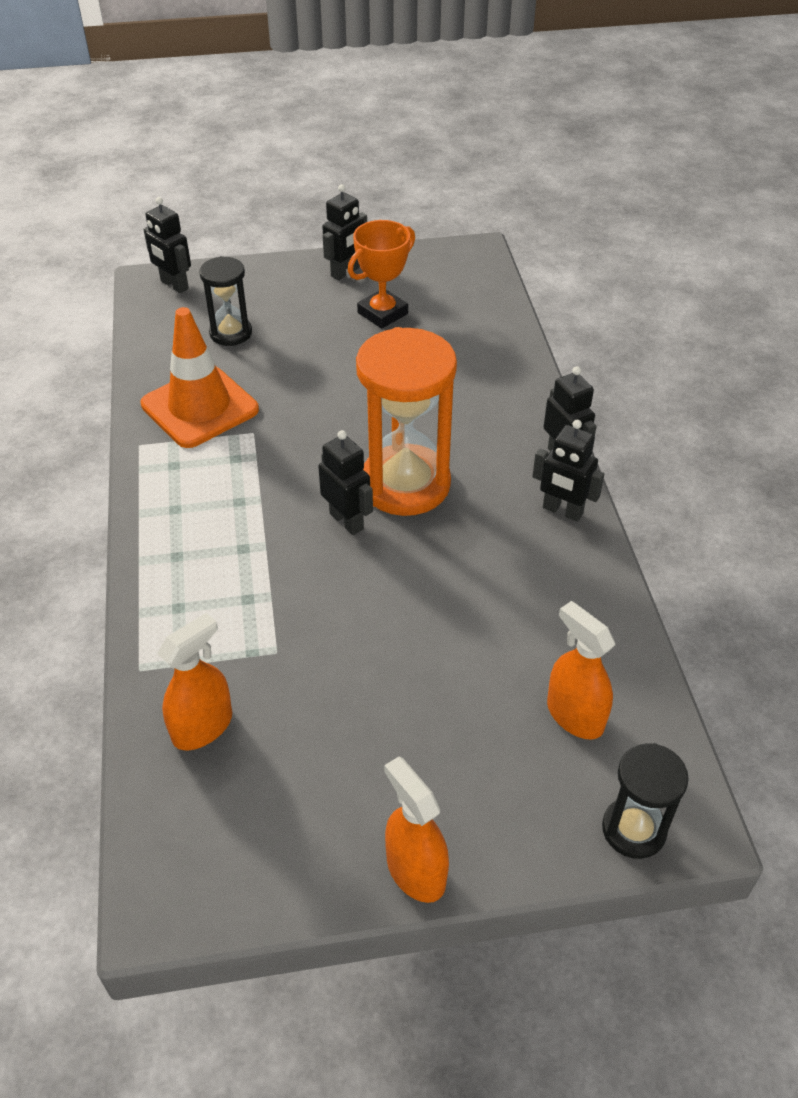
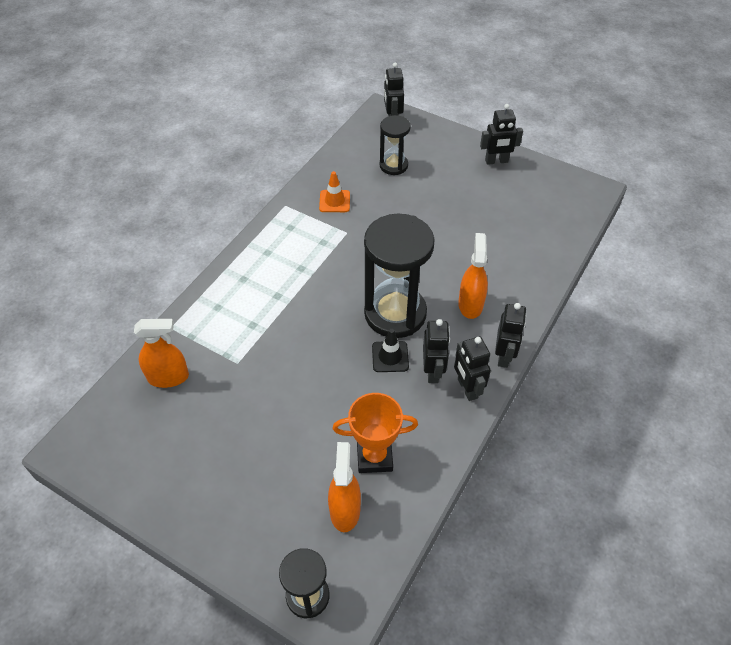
camera: 40 degrees right, 5 degrees up
orange traffic cone [140,307,259,448] -> orange traffic cone [319,171,350,212], size x0.50
black robot [318,430,373,535] -> black robot moved to [423,319,450,383]
orange trophy [348,220,415,329] -> orange trophy moved to [333,393,418,473]
orange hourglass [356,327,457,516] -> black hourglass [364,214,435,338]
orange spray bottle [384,757,449,903] -> orange spray bottle moved to [458,233,488,319]
none -> black traffic cone [372,329,409,372]

